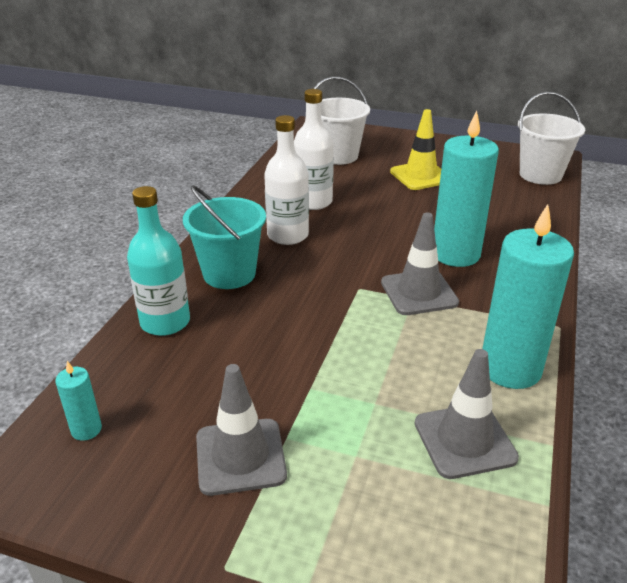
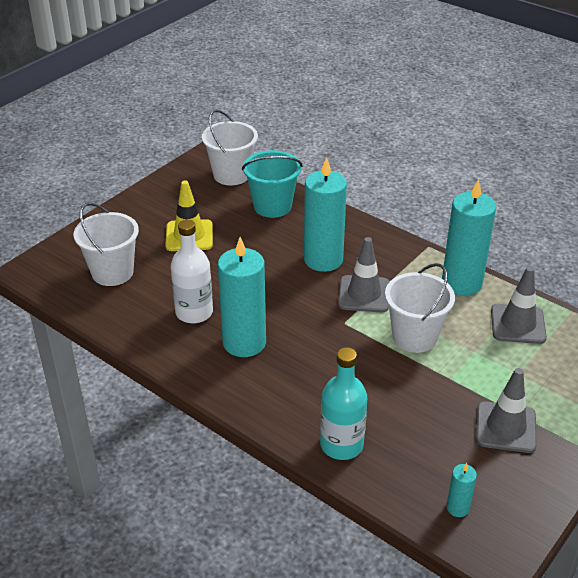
camera: 70 degrees left, 5 degrees up
turquoise bucket [183,185,266,289] -> turquoise bucket moved to [242,150,303,218]
white bottle [264,115,309,245] -> turquoise candle [218,237,266,357]
none -> white bucket [385,263,455,353]

